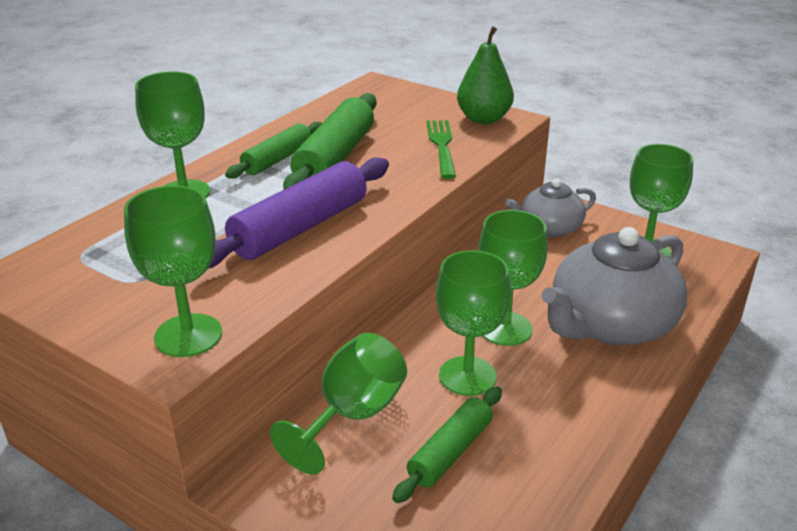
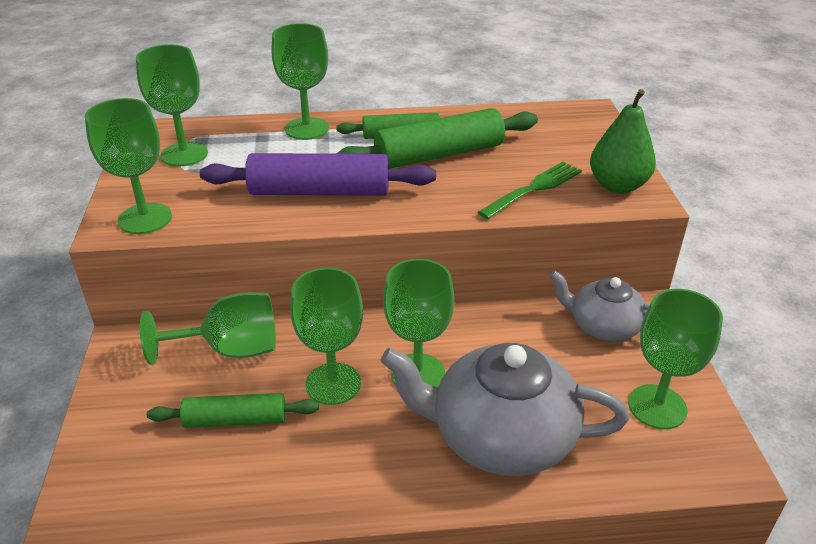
camera: 50 degrees right, 5 degrees up
none -> green goblet [136,44,208,166]

